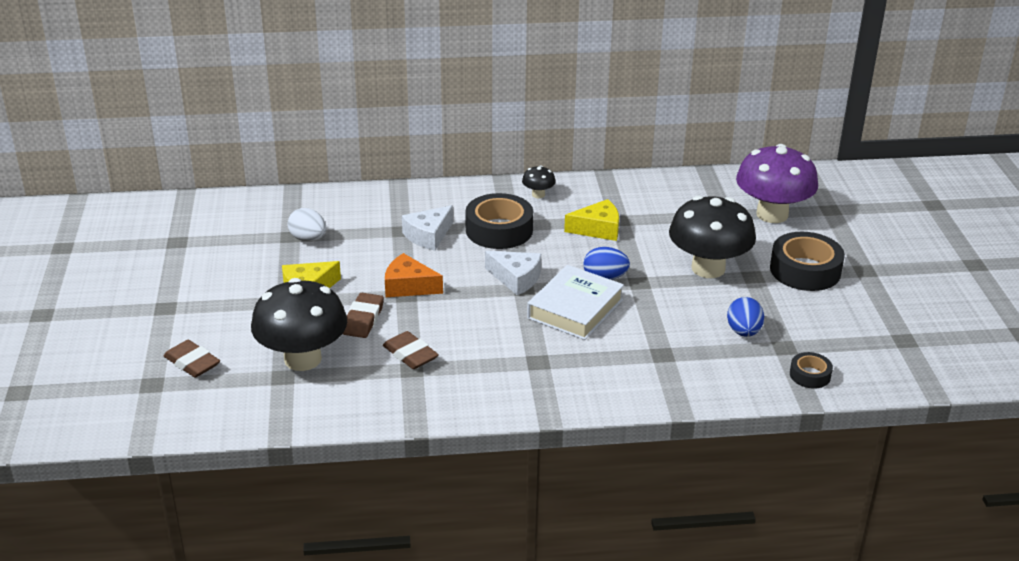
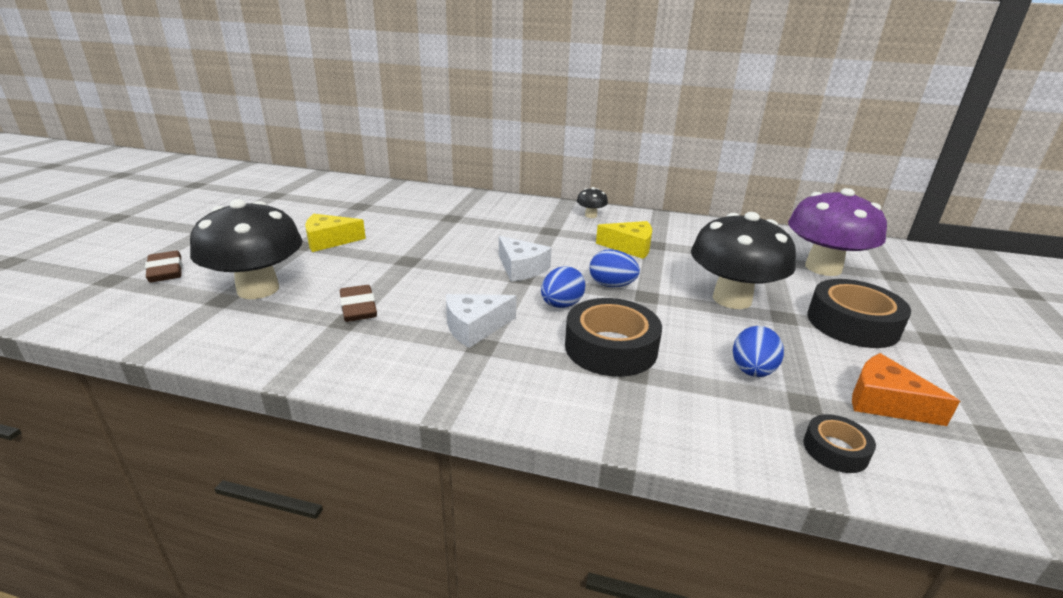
camera: 20 degrees right, 5 degrees down
white egg [288,208,326,242] -> none
brown eraser [343,293,384,338] -> none
orange cheese [385,253,443,297] -> orange cheese moved to [852,353,960,426]
white cheese [402,205,453,251] -> white cheese moved to [446,294,516,348]
black tape [465,193,533,249] -> black tape moved to [565,298,662,377]
white book [527,265,624,340] -> blue egg [541,266,585,308]

